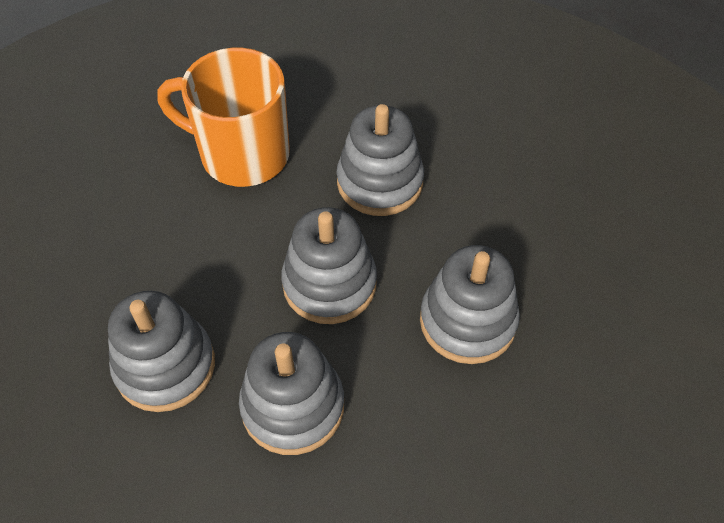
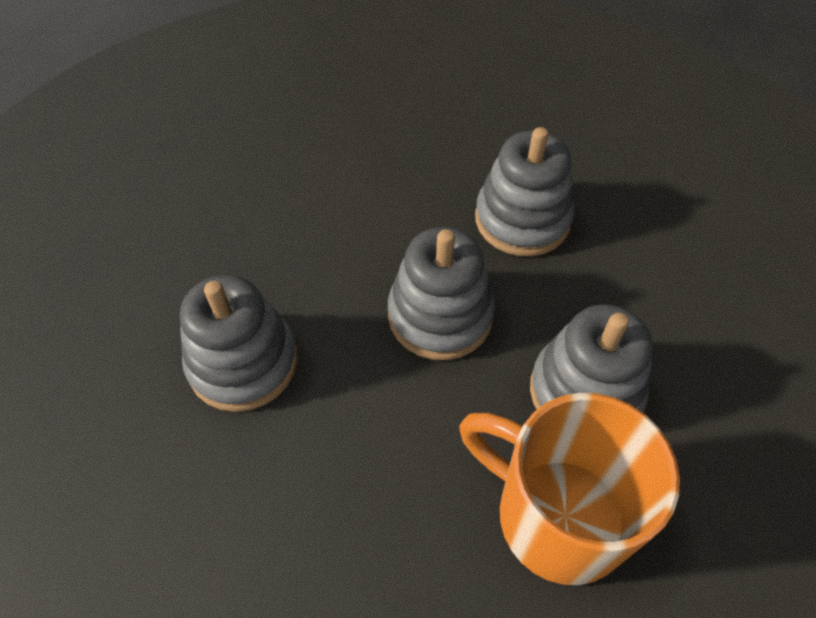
camera: 15 degrees right, 0 degrees up
orange mug [157,48,290,187] -> orange mug moved to [459,393,680,585]
grey stacking toy [239,332,344,455] -> none

